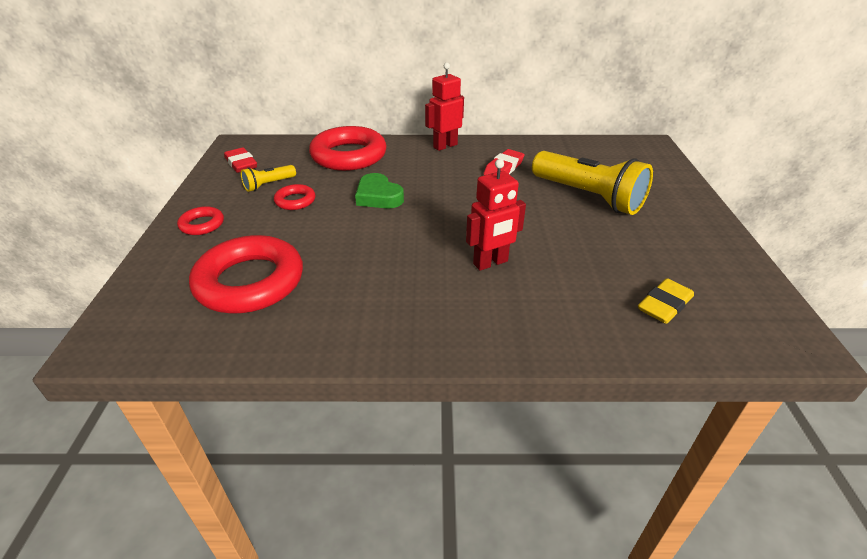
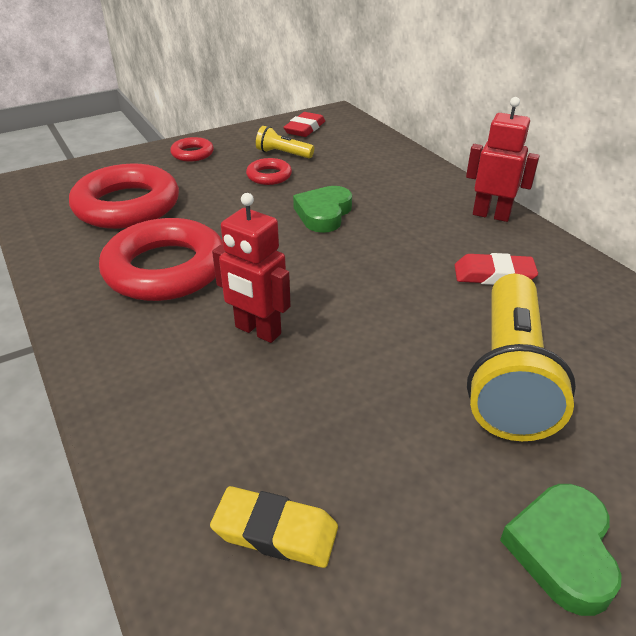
camera: 60 degrees right, 0 degrees up
red ring [309,126,386,171] -> red ring moved to [99,218,223,301]
none -> green heart [500,484,622,616]

